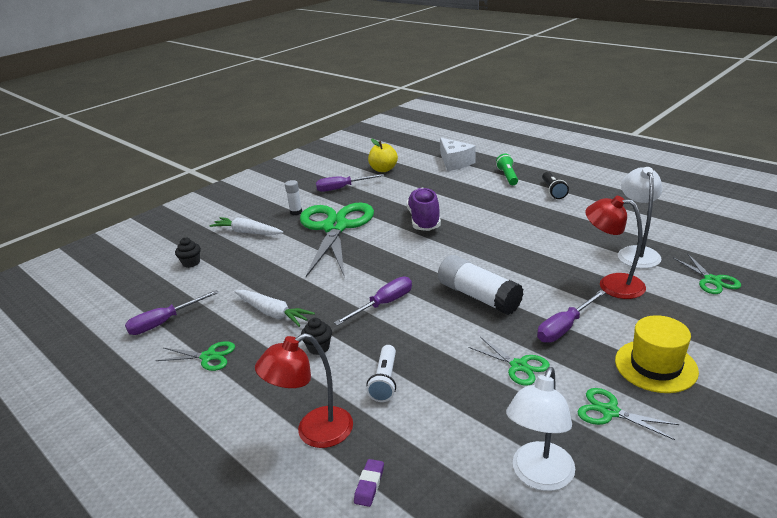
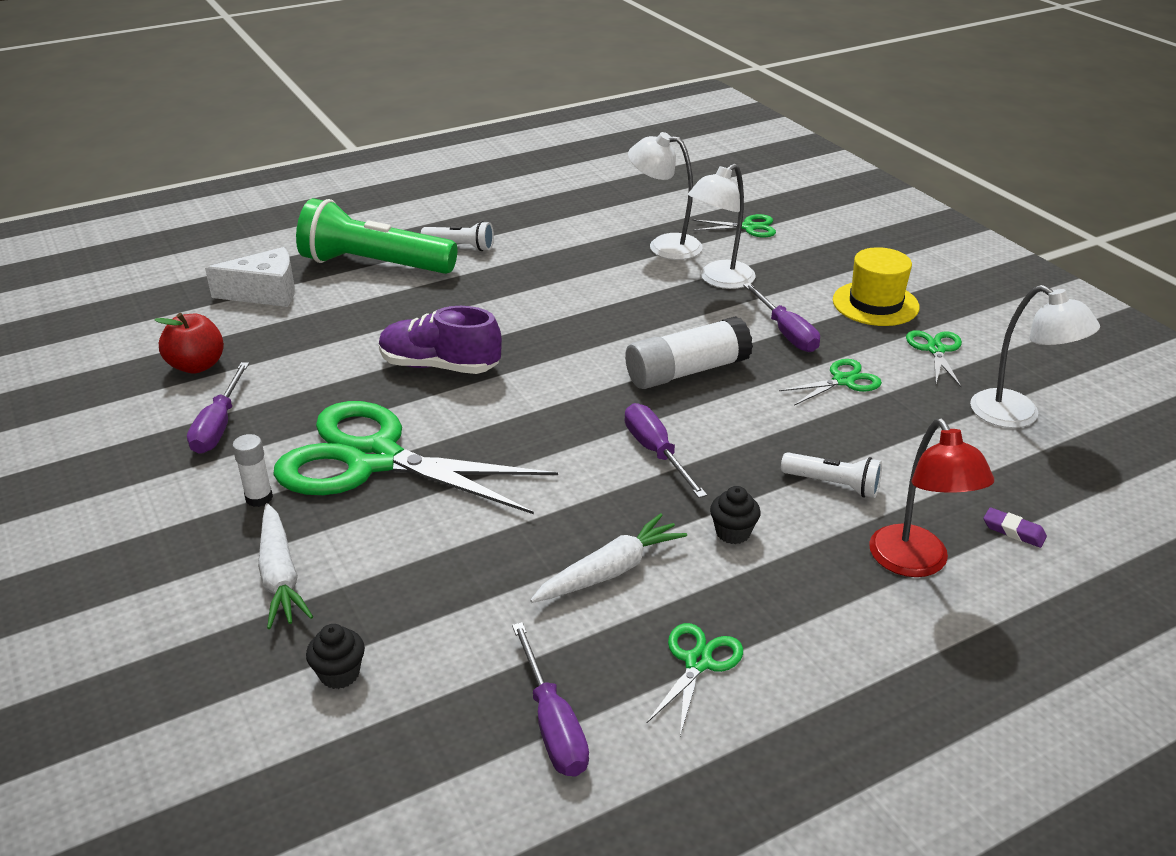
camera: 75 degrees left, 5 degrees up
white carrot [210,217,283,235] -> white carrot turned 60 degrees counterclockwise [258,503,313,629]
yellow apple [368,139,398,172] -> red apple [155,313,224,374]
green flashlight [496,154,518,185] -> green flashlight [296,198,457,274], size x2.09
black flashlight [542,172,569,199] -> white flashlight [421,221,494,251]
green scissors [578,388,679,440] -> green scissors turned 135 degrees clockwise [906,330,962,387]
red lamp [585,196,646,299] -> white lamp [688,164,756,289]

